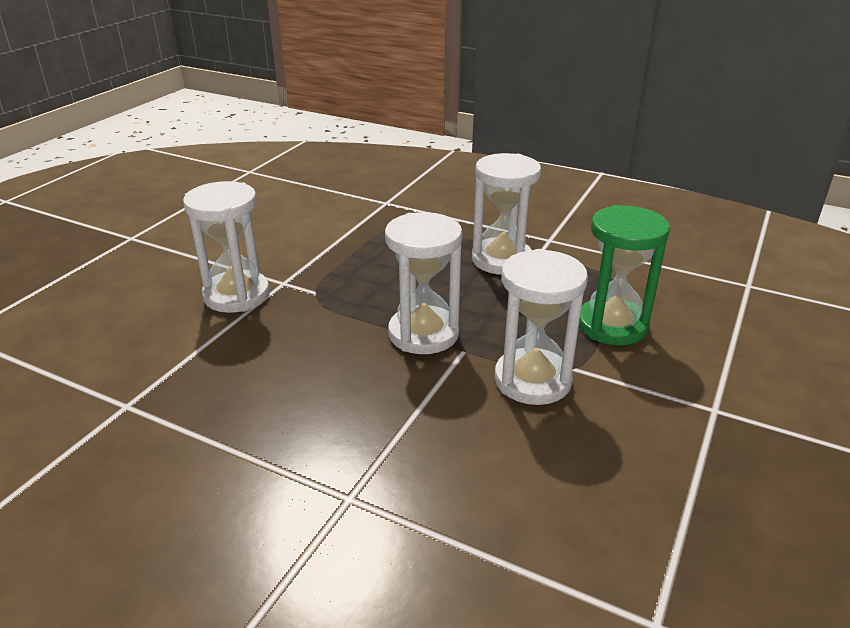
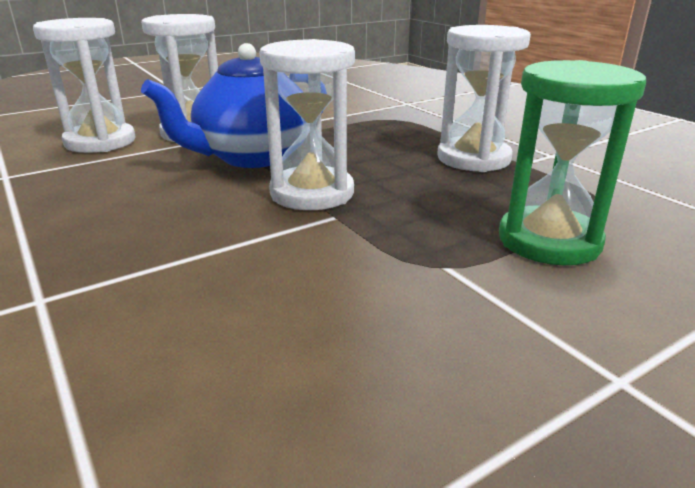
camera: 30 degrees right, 5 degrees down
white hourglass [494,249,588,405] -> white hourglass moved to [33,18,136,153]
none -> blue teapot [141,43,324,168]

